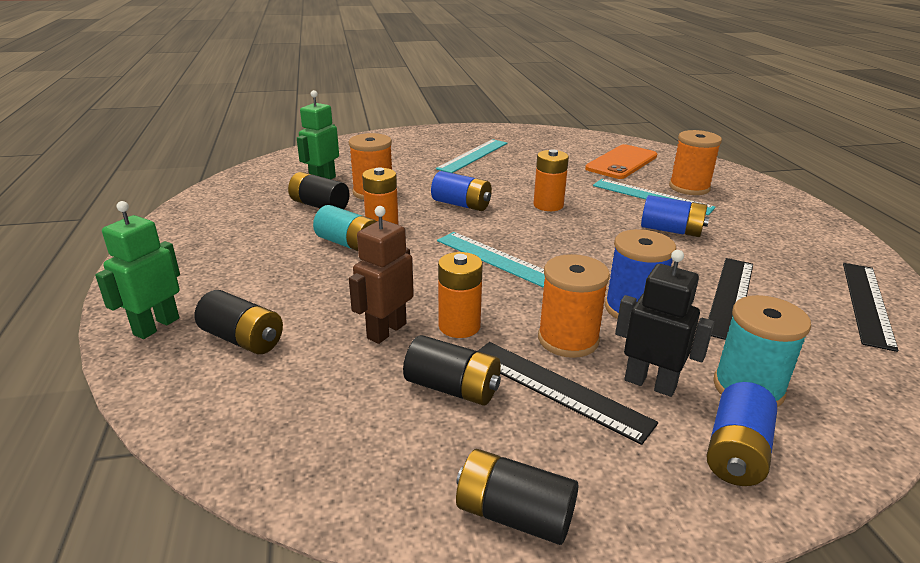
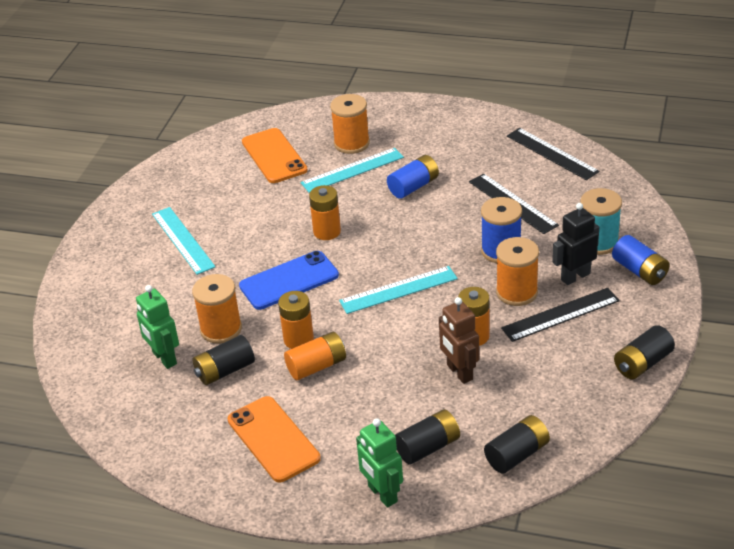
camera: 60 degrees left, 10 degrees up
turquoise battery [313,205,377,251] -> orange battery [284,332,346,380]
black battery [403,335,501,406] -> black battery moved to [484,415,550,474]
blue battery [431,171,492,211] -> blue phone [239,251,339,310]
none -> orange phone [228,396,321,482]

